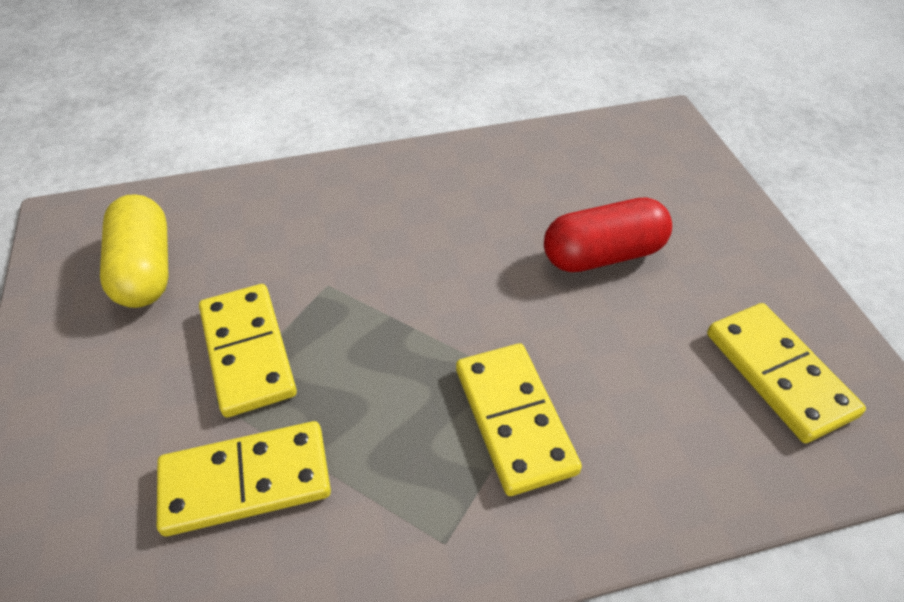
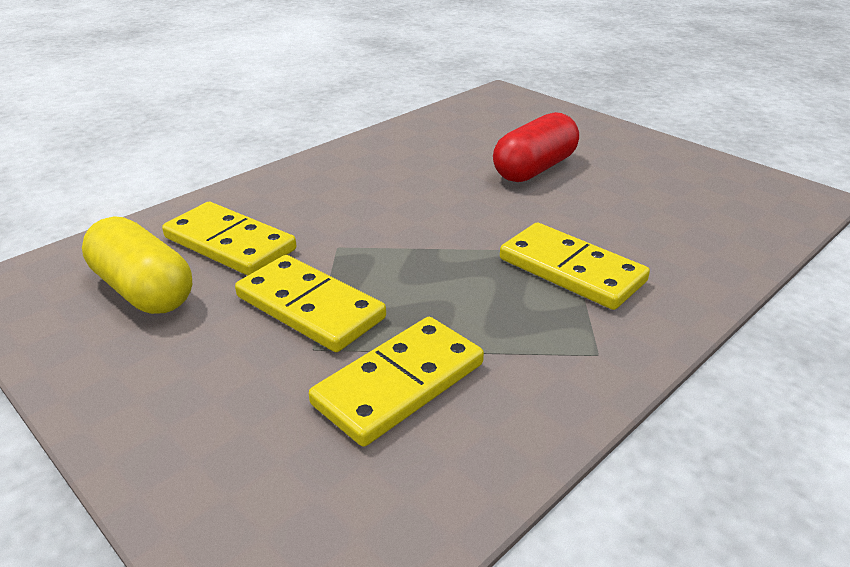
camera: 30 degrees left, 15 degrees down
yellow domino [707,303,866,443] -> yellow domino moved to [162,202,296,276]

